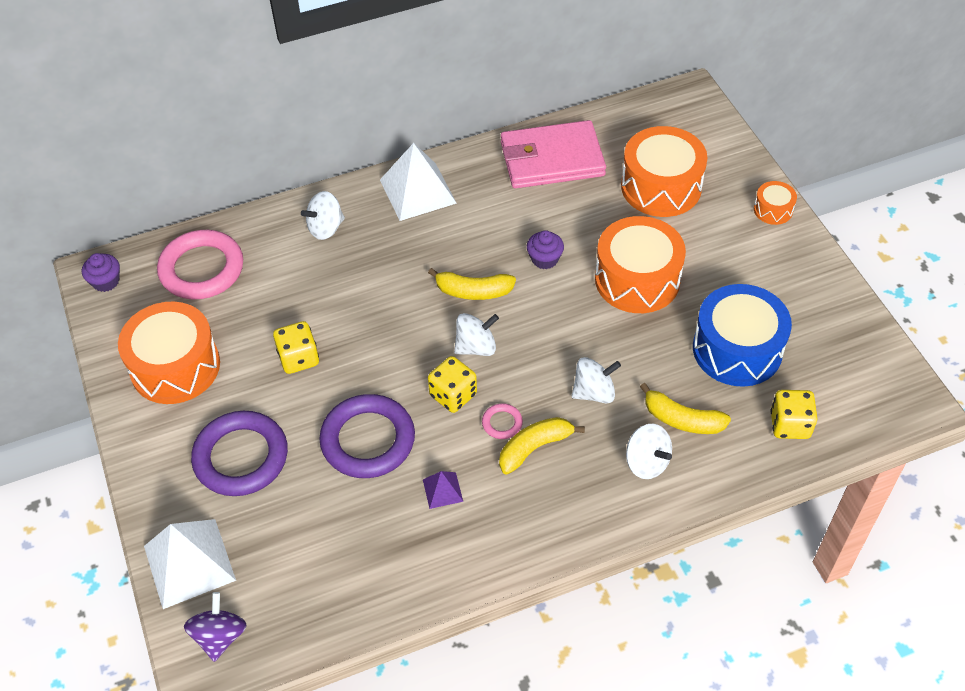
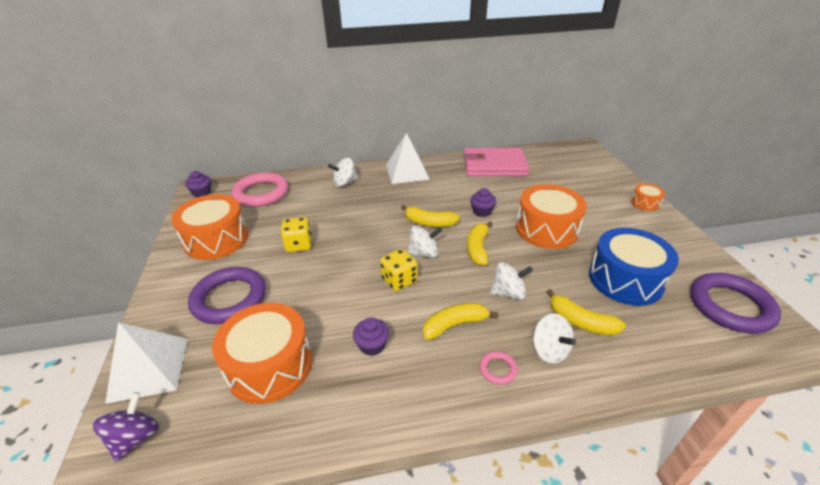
camera: 10 degrees right, 15 degrees down
purple ring [319,394,415,478] -> purple ring moved to [690,273,781,334]
purple pyramid [423,471,463,509] -> purple cupcake [353,318,389,356]
pink ring [482,403,523,439] -> pink ring moved to [479,351,518,385]
orange drum [621,126,707,217] -> orange drum moved to [212,303,312,404]
yellow dice [770,390,817,439] -> none
none -> yellow banana [467,221,493,266]

